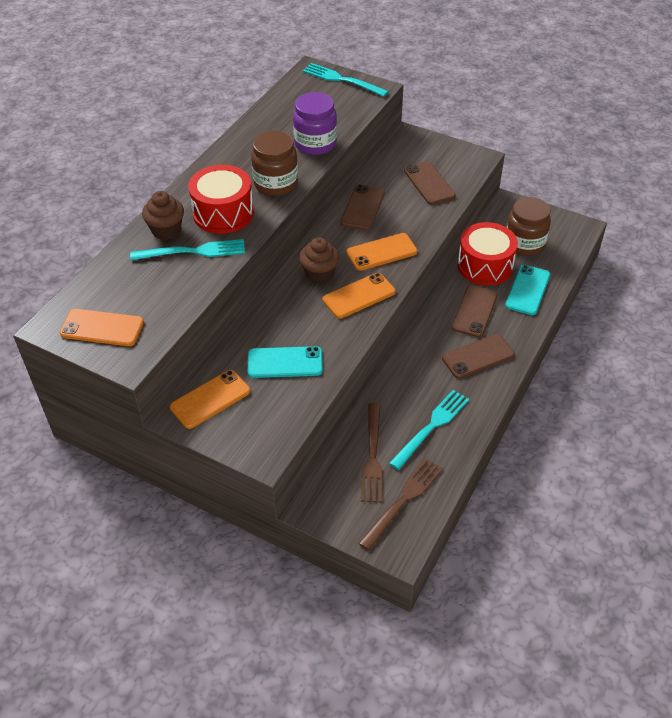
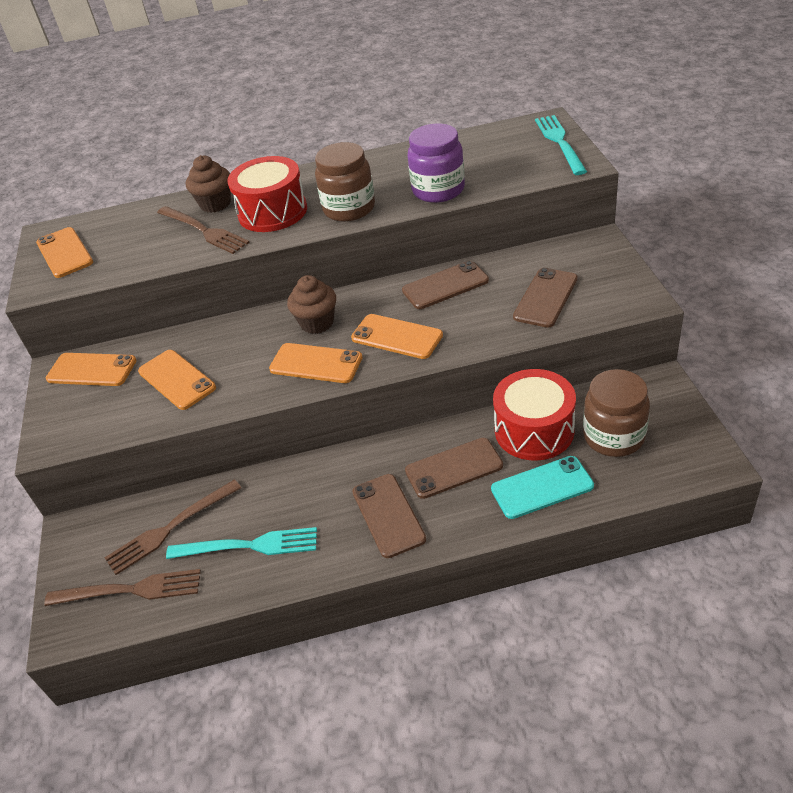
camera: 55 degrees right, 5 degrees down
turquoise fork [130,239,245,260] -> brown fork [157,206,250,254]
turquoise phone [248,346,323,378] -> orange phone [138,350,216,410]
brown phone [442,334,515,379] -> brown phone turned 45 degrees clockwise [352,474,426,558]

